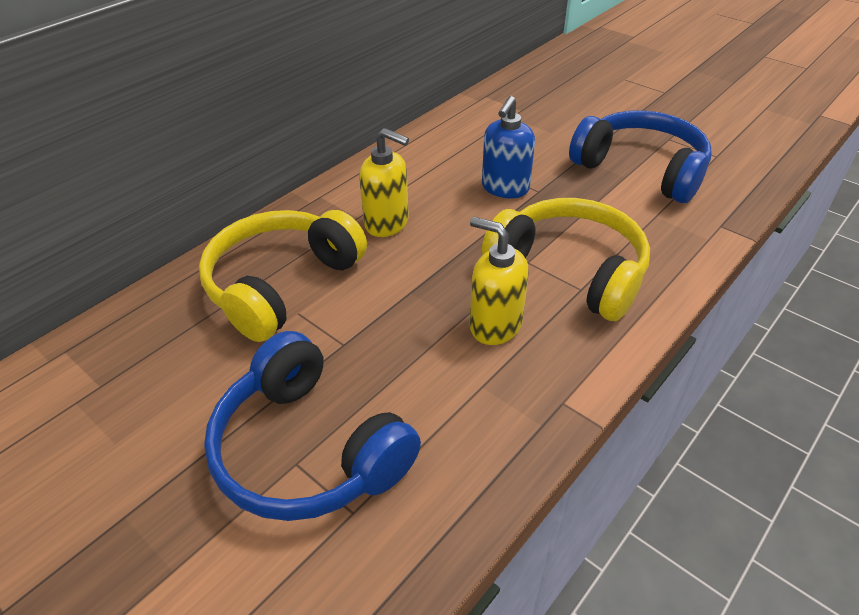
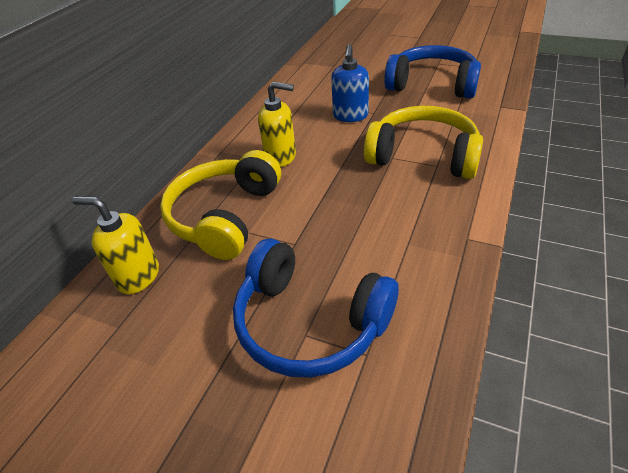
camera: 15 degrees left, 0 degrees up
yellow soap dispenser [470,217,529,345] -> yellow soap dispenser moved to [72,196,159,294]

